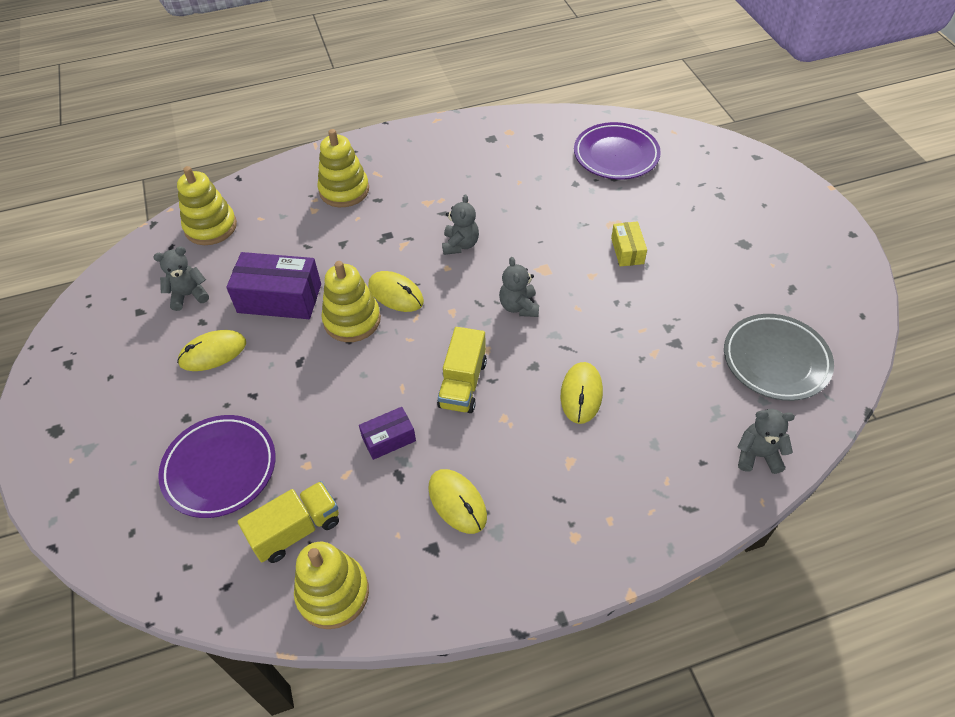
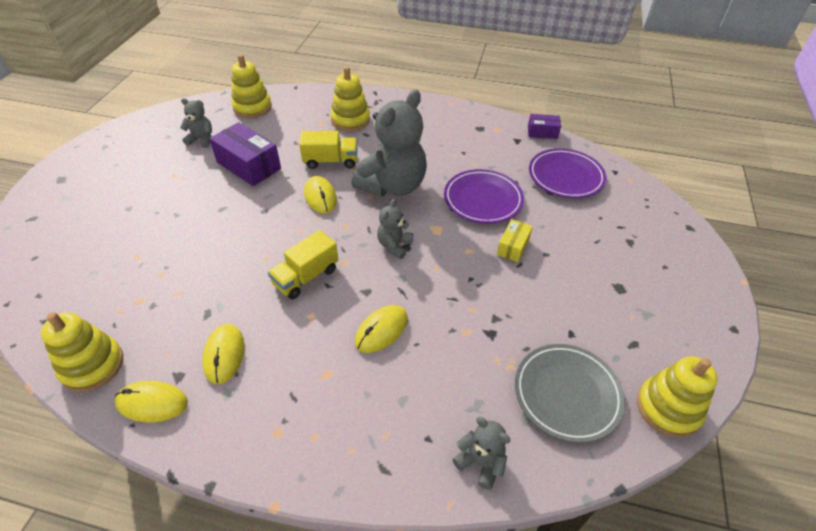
camera: 30 degrees right, 5 degrees down
purple plate [158,415,276,518] -> purple plate moved to [444,169,524,224]
yellow mouse [177,330,246,371] -> yellow mouse moved to [115,381,188,423]
yellow truck [237,481,339,563] -> yellow truck moved to [299,131,358,169]
yellow stacking toy [321,261,381,342] -> yellow stacking toy moved to [637,356,718,438]
purple box [359,407,416,460] -> purple box moved to [528,114,561,139]
grey teddy bear [442,195,479,255] -> grey teddy bear [351,90,427,197], size x2.16

